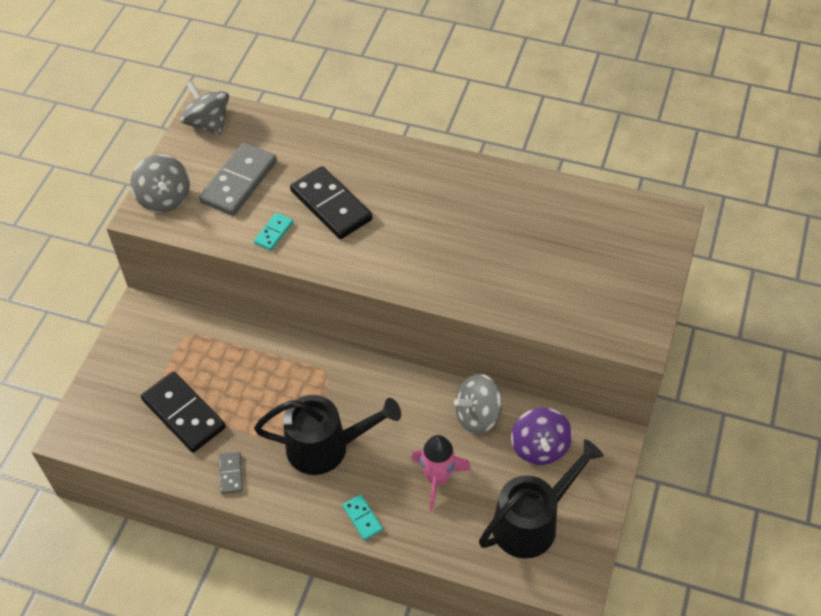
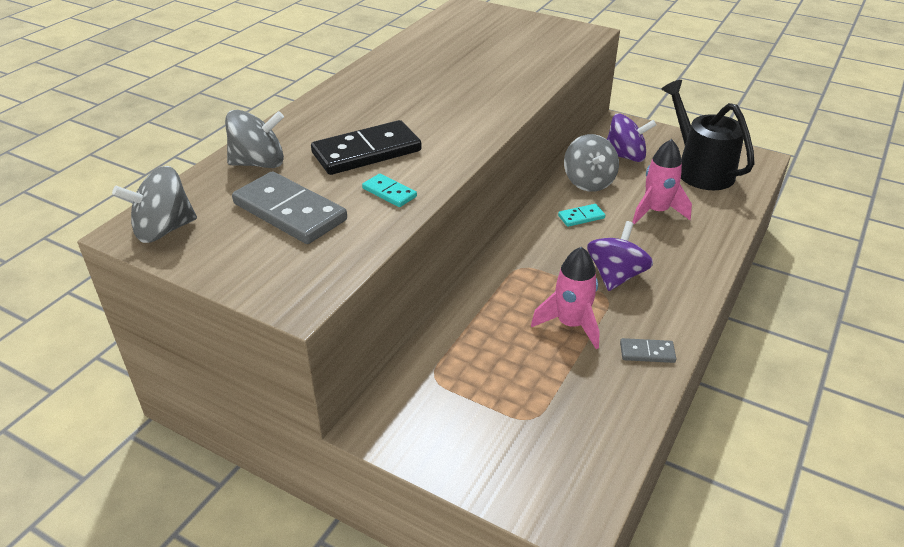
camera: 80 degrees left, 15 degrees down
grey spinning top [131,154,190,212] -> grey spinning top moved to [225,110,284,168]
black domino [141,372,226,452] -> none
black watering can [254,395,401,475] -> purple spinning top [587,221,653,291]
turquoise domino [342,494,383,540] -> turquoise domino moved to [558,204,605,227]
none -> pink rocket [531,247,600,349]

